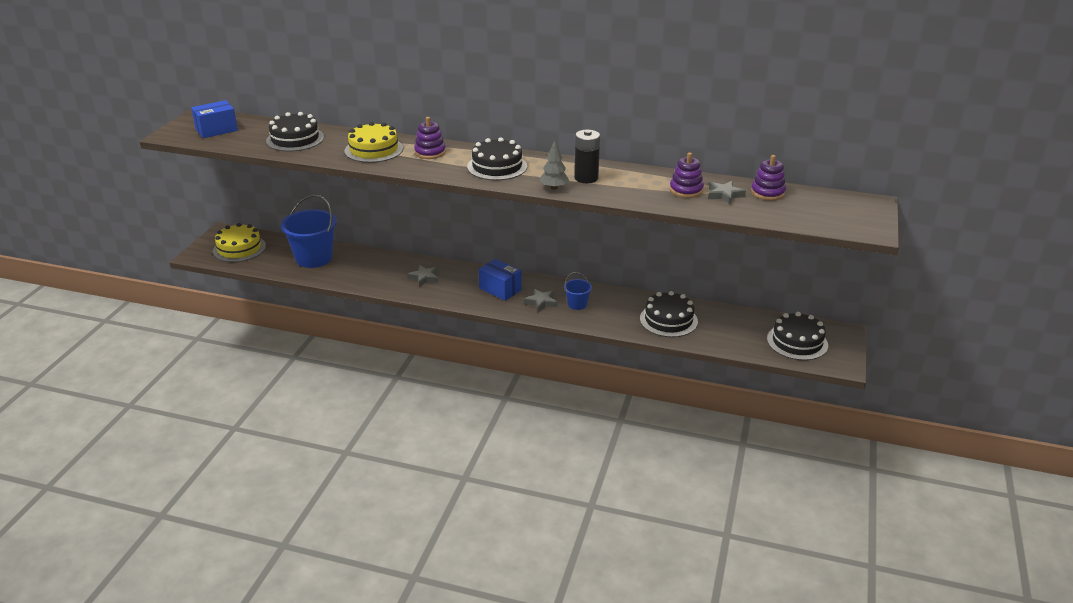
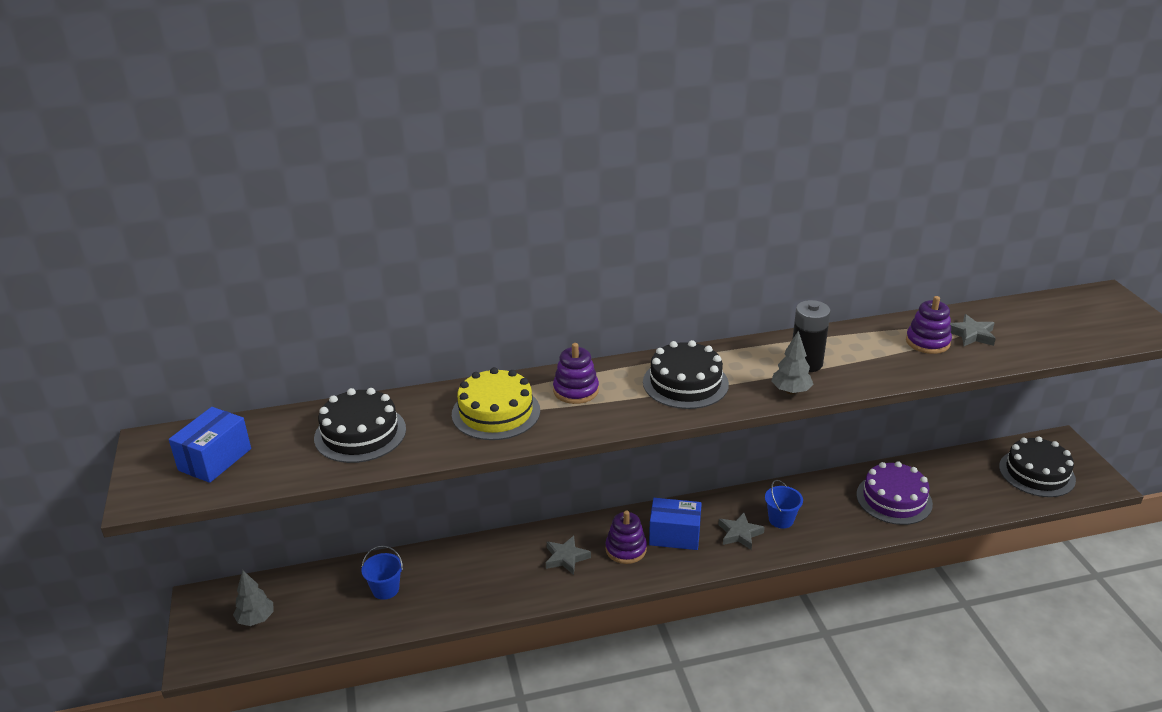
camera: 30 degrees left, 0 degrees up
yellow cake [213,223,266,262] -> grey tree [233,570,273,626]
blue bucket [281,195,337,268] -> blue bucket [361,546,403,600], size x0.48
black cake [640,291,698,337] -> purple cake [856,461,933,525]
purple stacking toy [751,155,786,200] -> purple stacking toy moved to [605,510,647,564]

